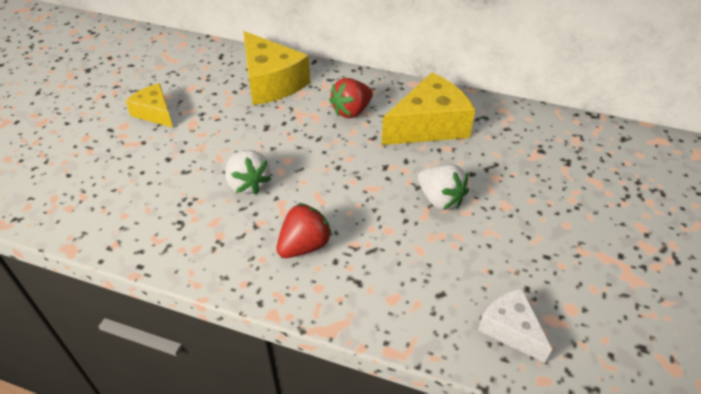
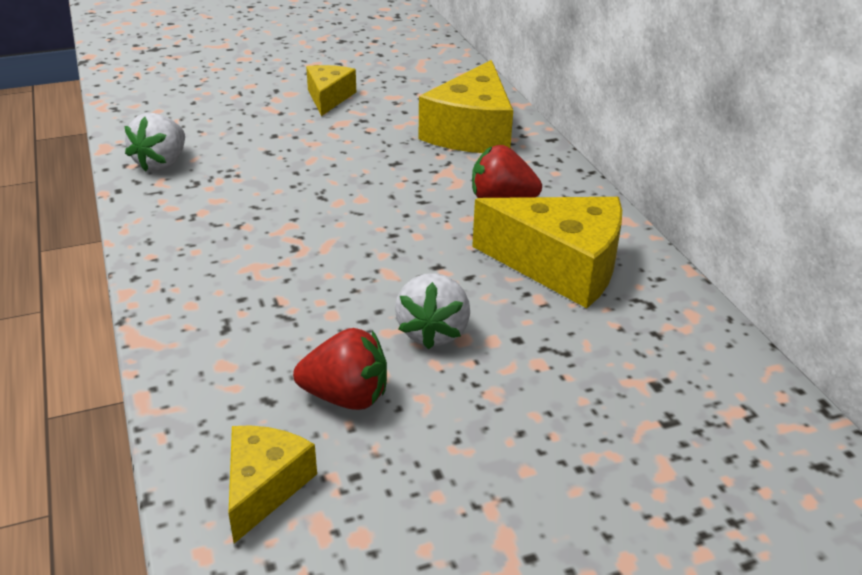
camera: 50 degrees right, 10 degrees down
white strawberry [225,150,271,195] -> white strawberry moved to [125,113,185,172]
red strawberry [276,203,332,258] -> red strawberry moved to [293,328,387,410]
white cheese [478,288,552,363] -> yellow cheese [228,426,317,544]

